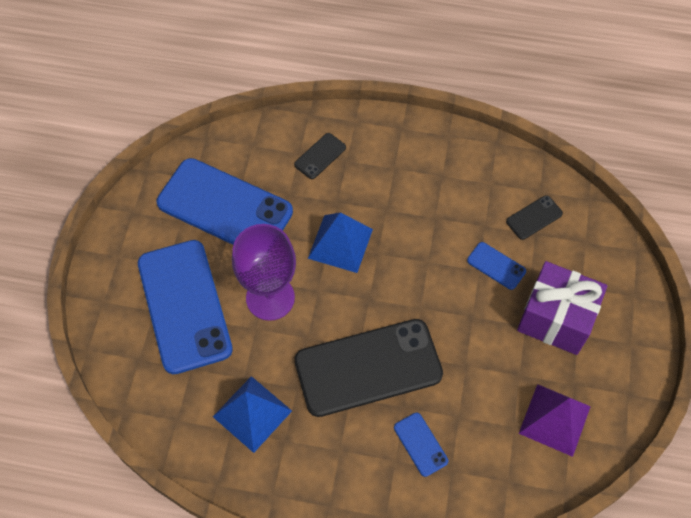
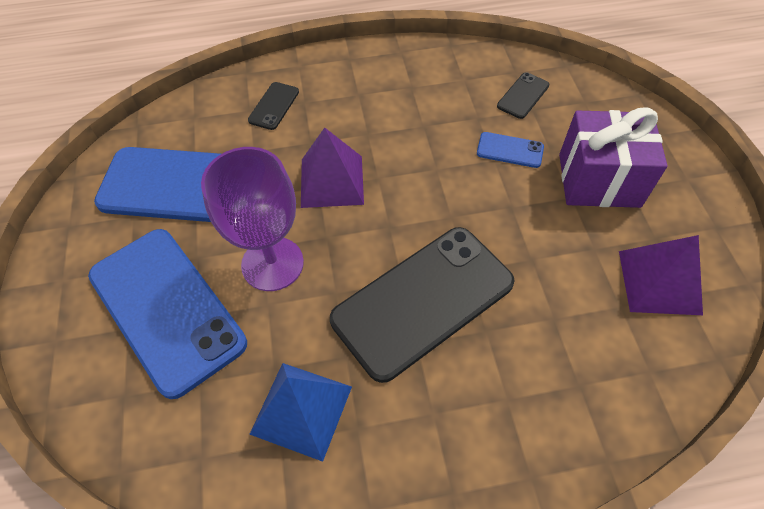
camera: 20 degrees left, 5 degrees down
blue pyramid [308,213,373,273] -> purple pyramid [301,128,364,208]
blue phone [394,413,448,477] -> none

